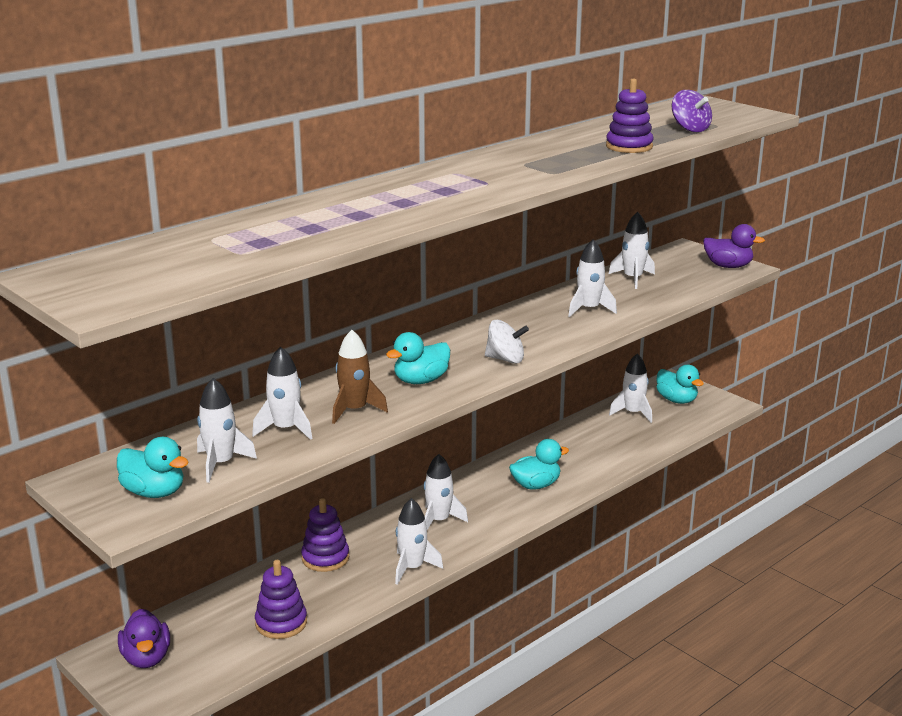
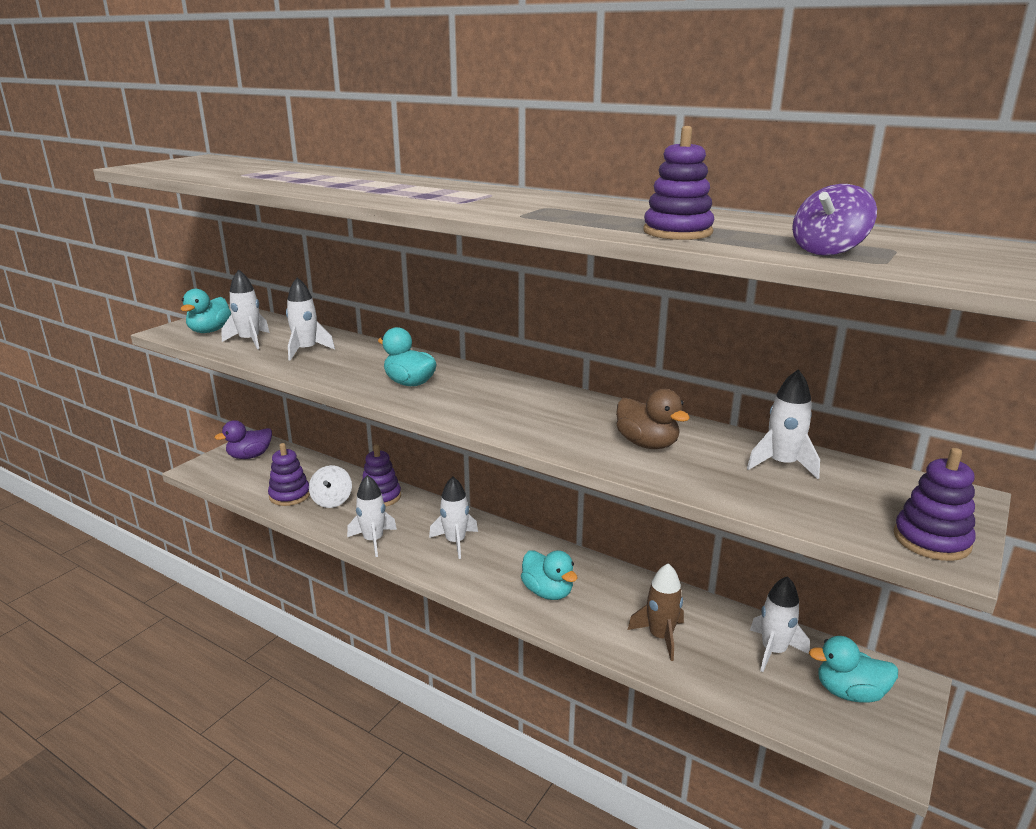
camera: 75 degrees right, 0 degrees up
brown rocket [332,330,388,424] -> brown rocket moved to [628,563,684,661]
white spinning top [485,320,529,364] -> white spinning top moved to [309,465,352,508]
white rocket [568,239,617,317] -> brown duck [616,389,690,449]
turquoise duck [656,365,704,404] -> turquoise duck turned 60 degrees clockwise [809,636,898,703]
purple duck [703,224,765,268] -> purple stacking toy [894,448,976,561]

